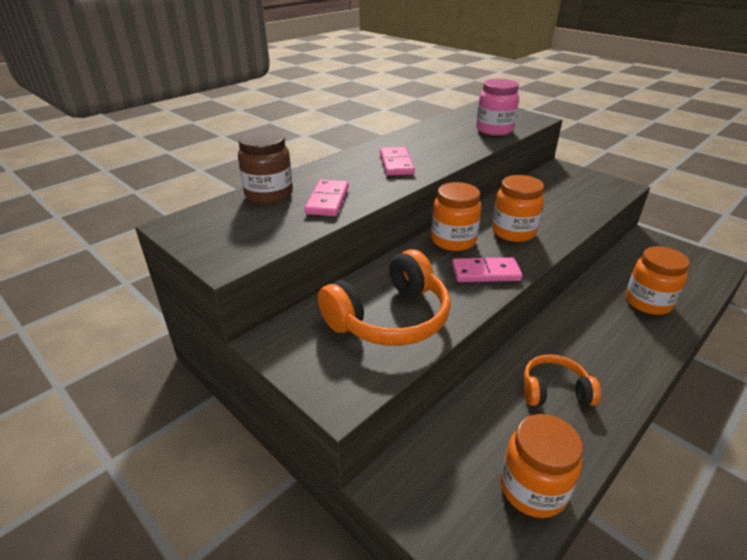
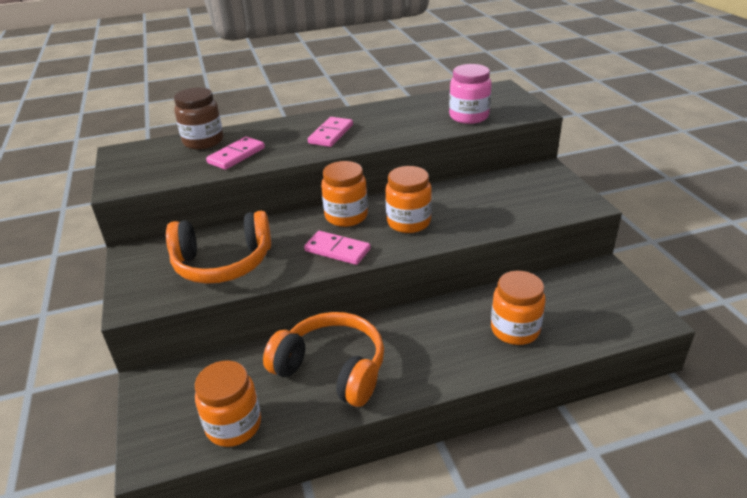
camera: 30 degrees right, 0 degrees up
orange headphones [524,354,601,406] -> orange headphones [263,312,384,407], size x1.71

